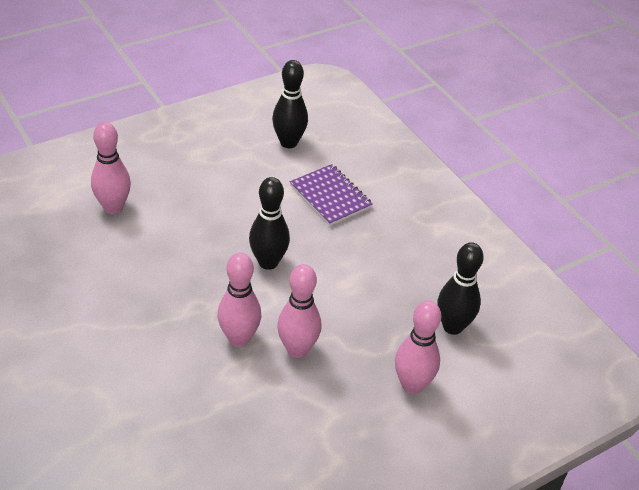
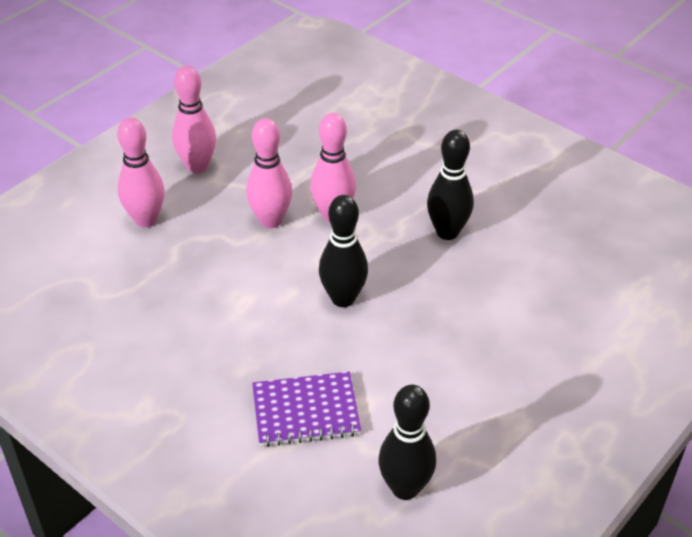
camera: 165 degrees right, 0 degrees up
pink bowling pin [91,122,131,214] -> pink bowling pin moved to [172,66,216,174]
purple notebook [290,164,373,226] -> purple notebook turned 45 degrees counterclockwise [252,371,361,447]
black bowling pin [437,242,484,335] -> black bowling pin moved to [427,130,474,240]

